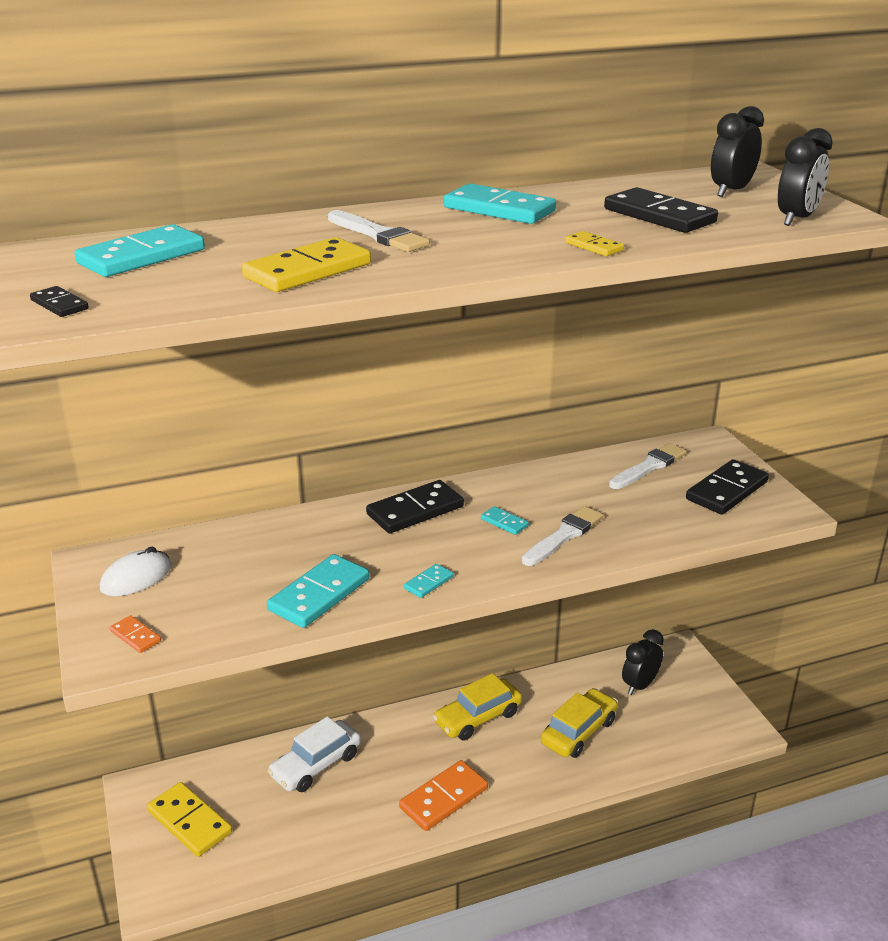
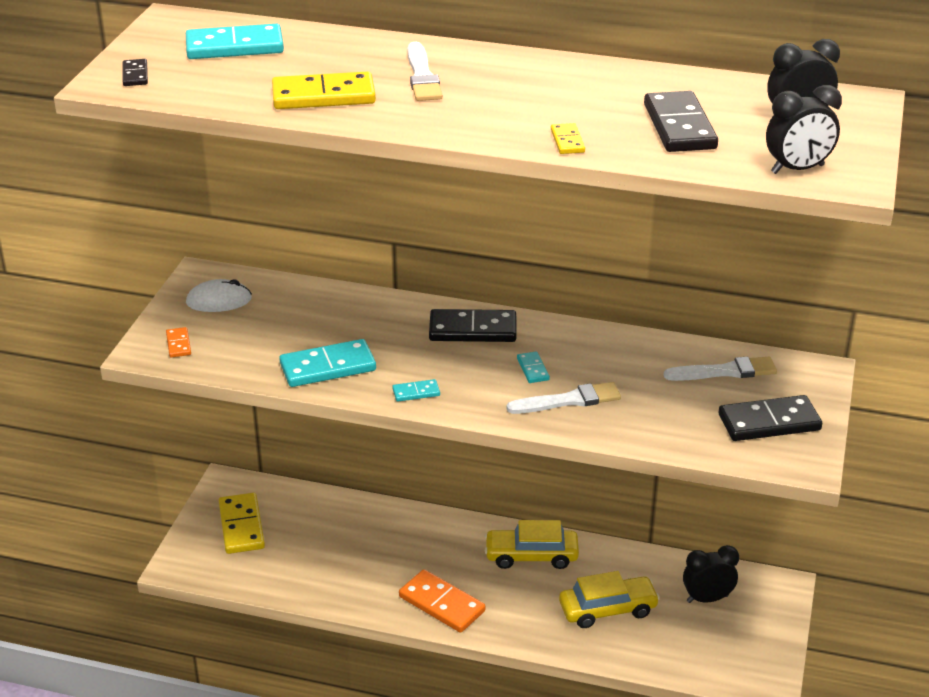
camera: 35 degrees right, 5 degrees up
white car [267,716,361,792] -> none
orange domino [399,760,488,831] -> orange domino turned 45 degrees clockwise [399,569,485,633]
turquoise domino [444,183,556,224] -> none

